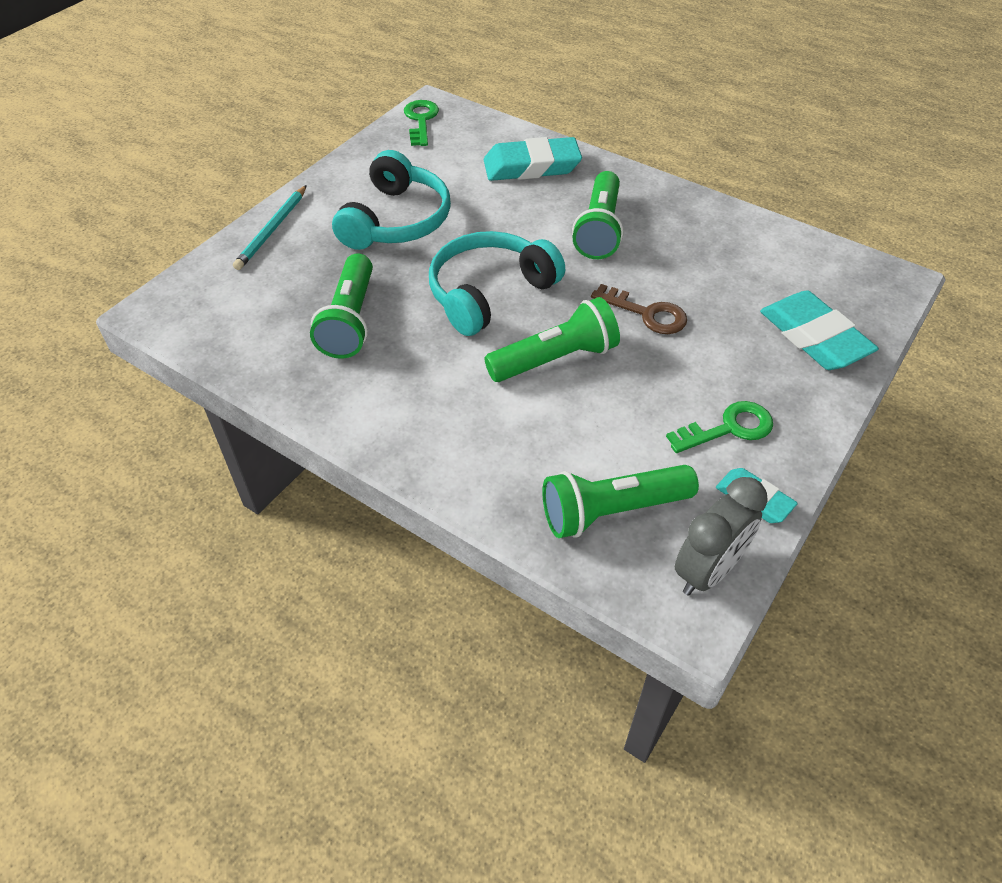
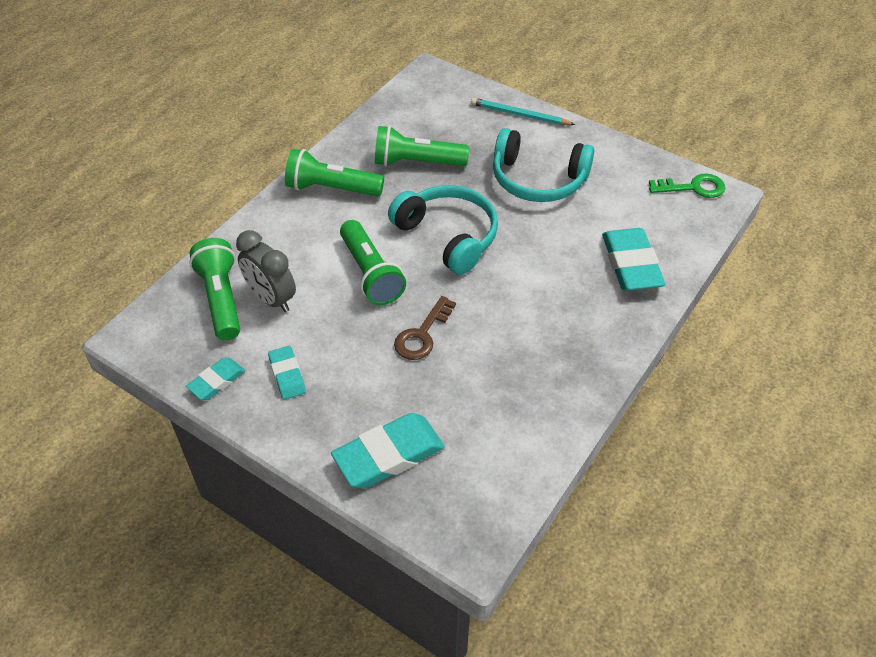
camera: 90 degrees right, 0 degrees up
green flashlight [572,171,623,259] -> green flashlight moved to [285,149,384,197]
green key [666,401,773,453] -> turquoise eraser [268,346,306,400]
grey clock [675,477,768,596] -> grey clock moved to [236,230,296,312]

